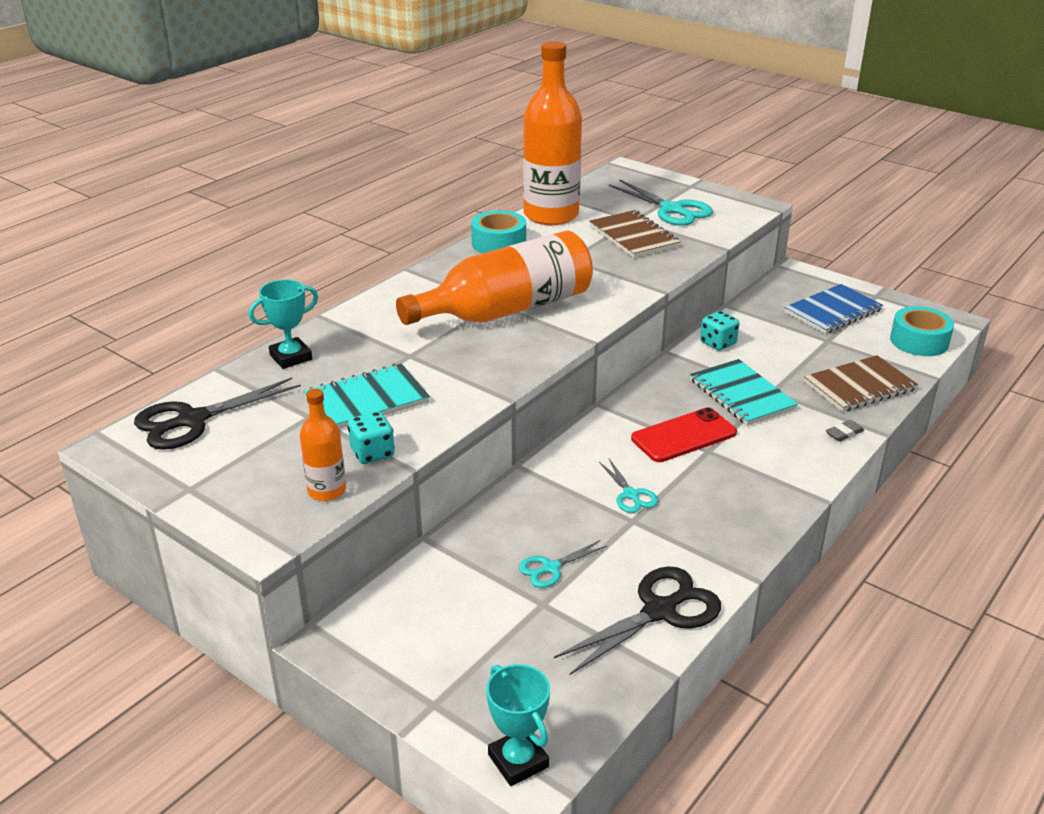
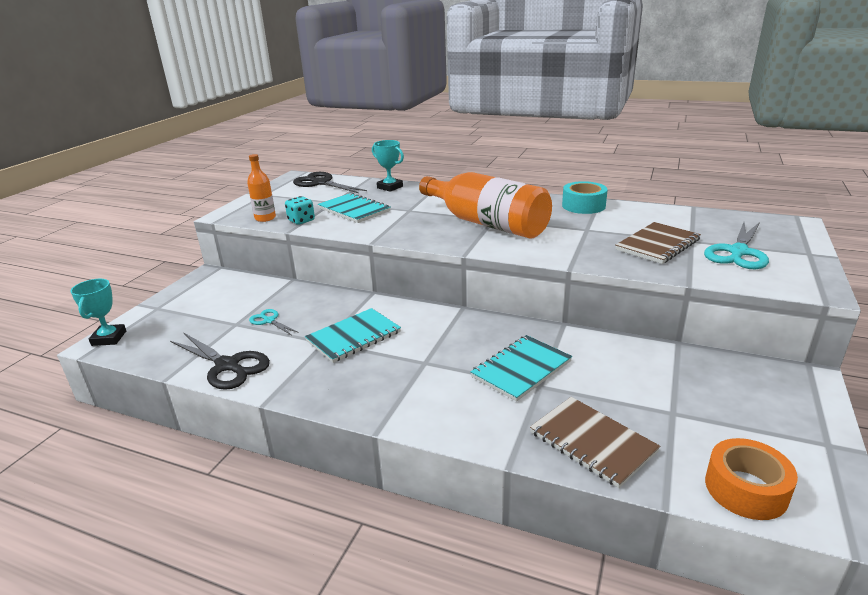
camera: 75 degrees right, 5 degrees down
turquoise trophy [486,664,550,786] -> turquoise trophy turned 45 degrees counterclockwise [70,279,126,346]
orange bottle [523,41,582,225] -> none
turquoise scissors [599,459,658,513] -> turquoise notebook [305,308,401,363]
red phone [631,407,737,462] -> none
turquoise dice [700,311,739,351] -> none
blue notebook [784,284,883,334] -> none
grey eraser [826,420,864,442] -> none
turquoise tape [890,306,954,356] -> orange tape [705,438,798,520]

